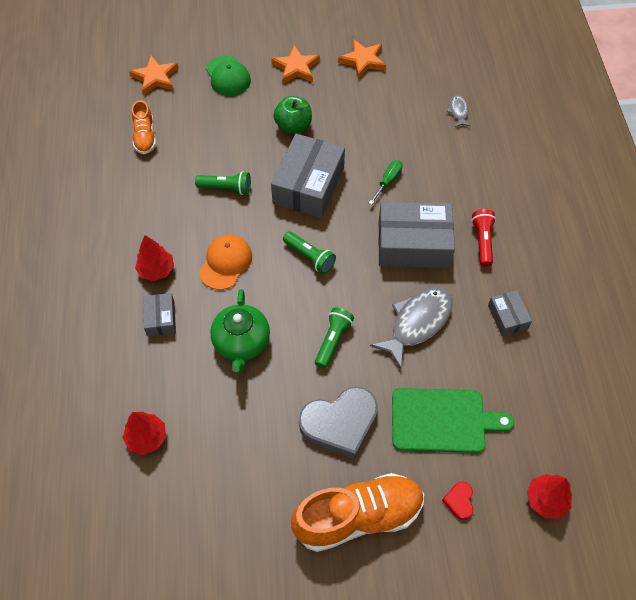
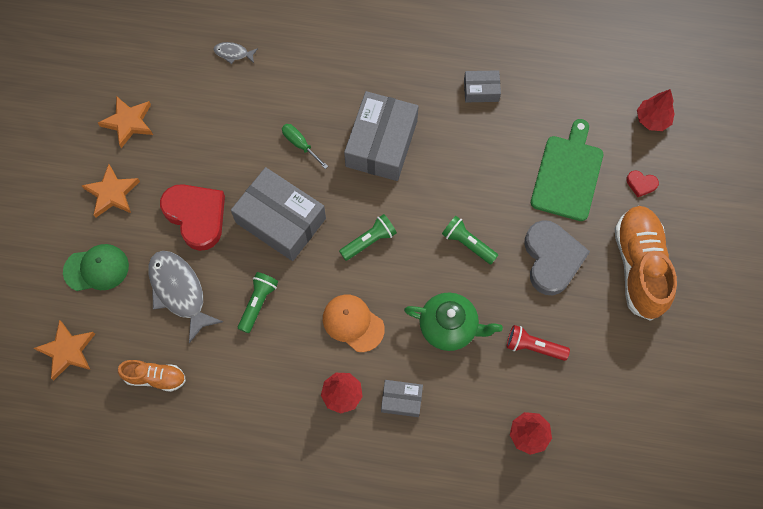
camera: 75 degrees left, 10 degrees up
green apple [273,96,312,134] -> red heart [160,184,225,251]
grey fish [370,287,453,369] -> grey fish moved to [148,251,223,343]
red flashlight [471,209,496,267] -> red flashlight moved to [507,325,570,361]

